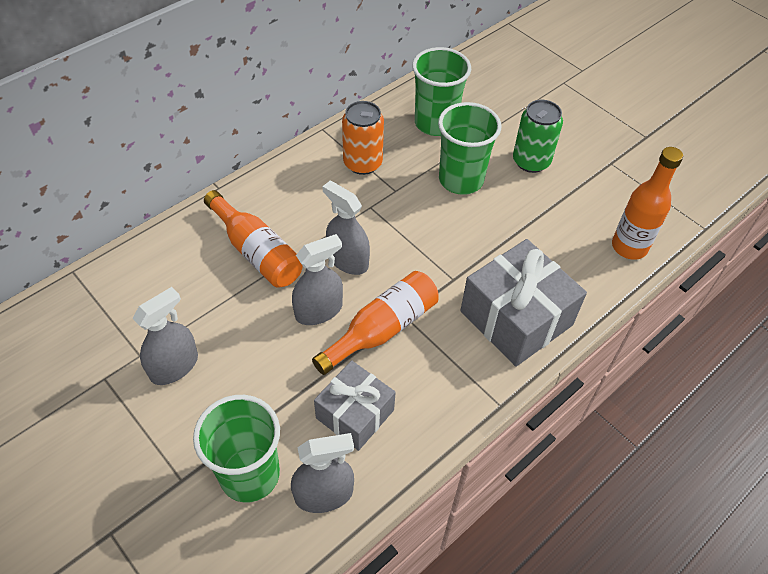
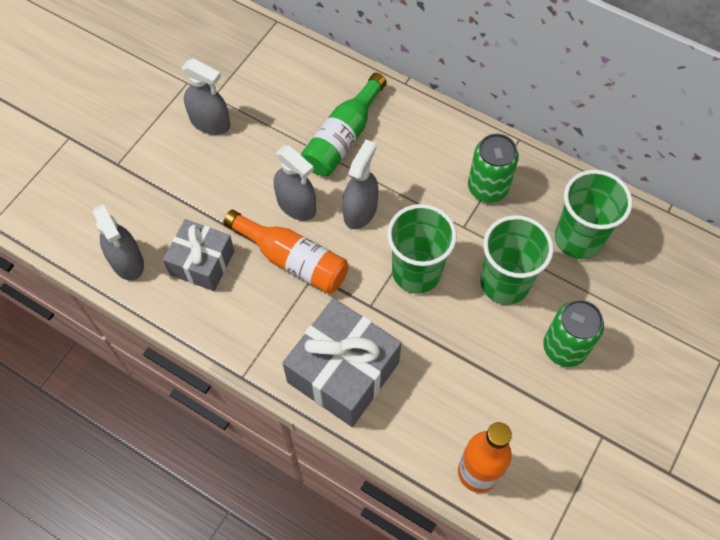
camera: 75 degrees right, 10 degrees up
green cup [193,395,280,503] -> green cup moved to [387,204,457,294]
orange bottle [204,190,303,288] -> green bottle [301,73,387,176]
orange can [342,101,384,175] -> green can [468,134,519,203]

